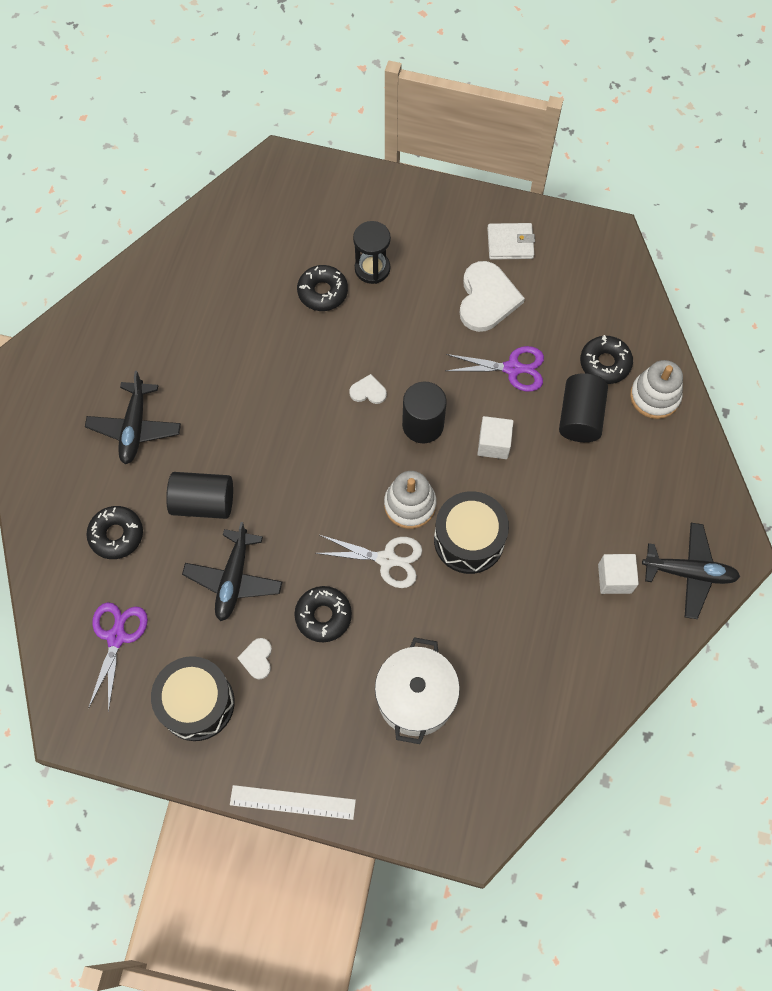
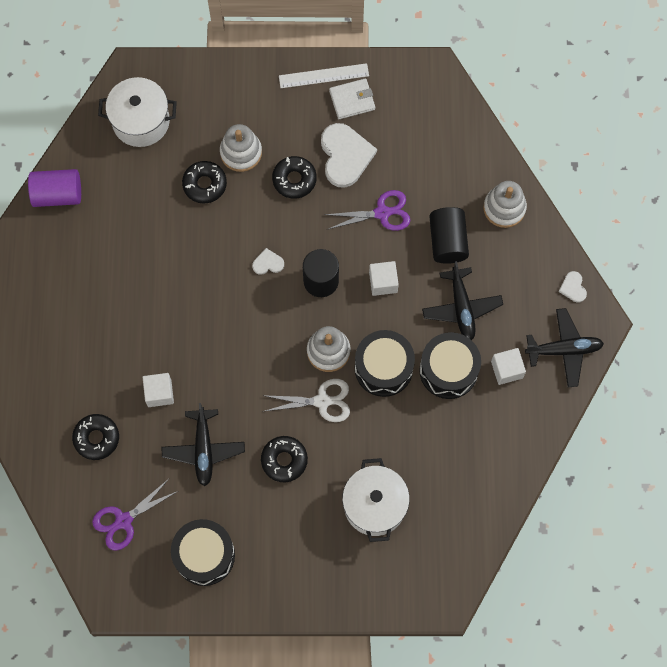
camera: 15 degrees left, 5 degrees up
black plane [85,371,181,464] -> black plane moved to [422,261,503,340]
purple scissors [88,602,148,712] -> purple scissors turned 120 degrees counterclockwise [92,479,178,551]
black cylinder [166,472,233,519] -> white cube [143,373,174,407]
white ruler [230,785,356,820] -> white ruler moved to [279,63,369,88]
white heart [237,638,272,680] -> white heart moved to [559,271,587,303]
black hourglass [353,221,391,284] -> white stacking toy [220,124,262,172]
black donut [580,335,633,384] -> black donut moved to [272,156,317,199]
none -> purple cylinder [28,169,81,207]
none -> white pot [98,77,177,147]
none -> black drum [419,332,481,399]

